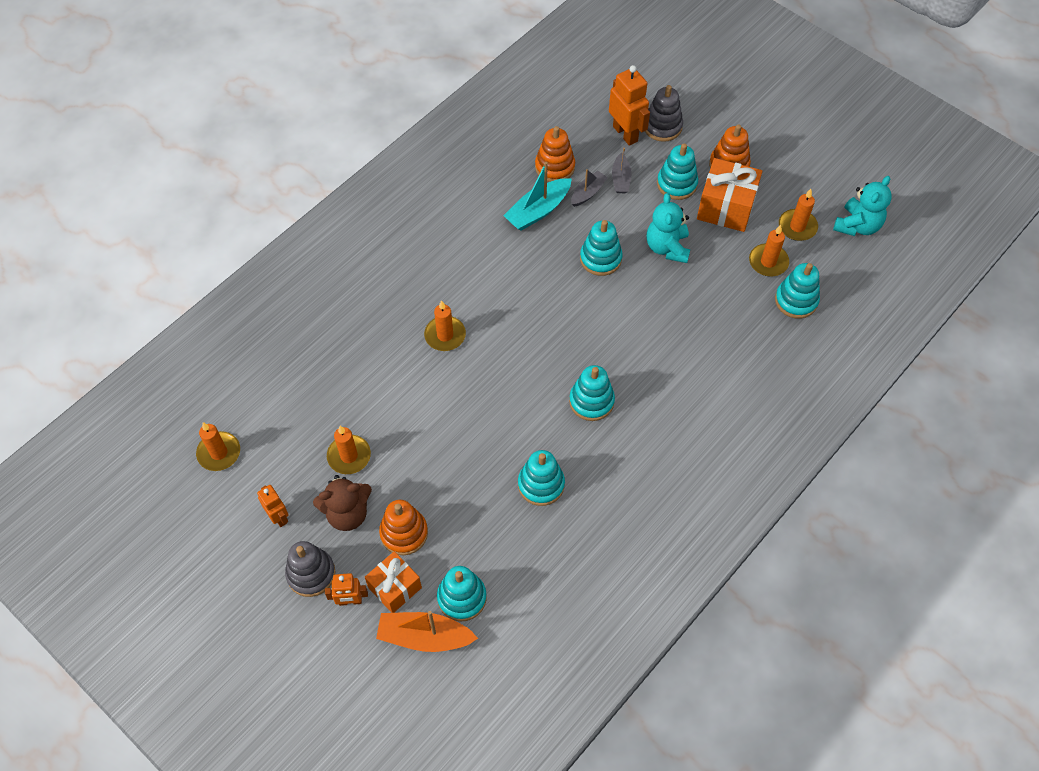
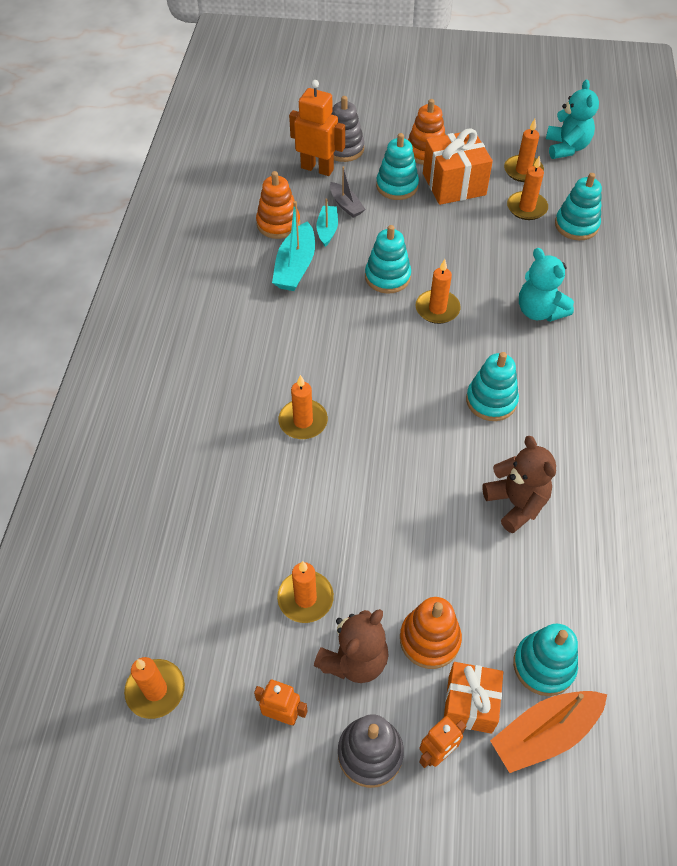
camera: 35 degrees left, 5 degrees down
turquoise stacking toy [518,450,565,506] -> brown teddy bear [482,436,556,533]
grey boat [571,169,608,207] -> turquoise boat [316,198,338,247]
turquoise teddy bear [647,193,690,263] -> turquoise teddy bear moved to [519,248,574,322]
none -> orange candle [416,259,461,324]

